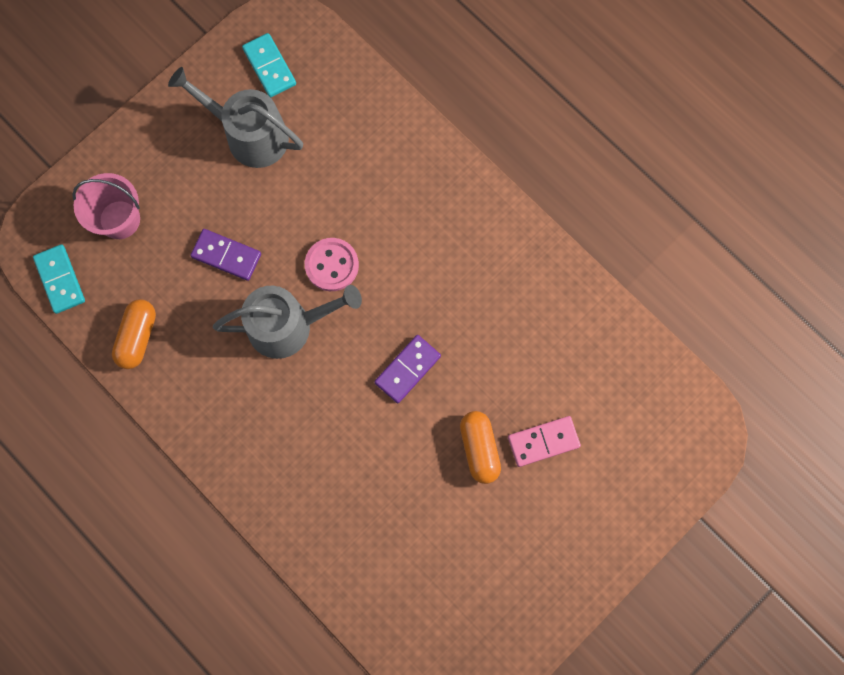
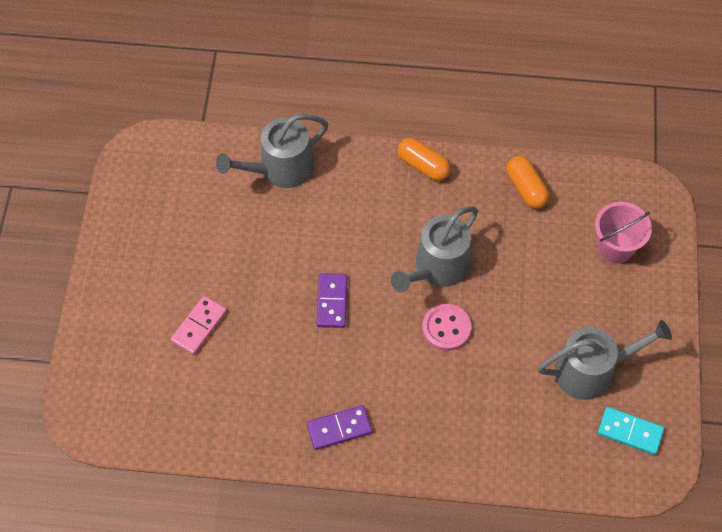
camera: 140 degrees right, 15 degrees down
turquoise domino [33,244,85,314] -> none
purple domino [190,229,261,281] -> purple domino moved to [307,405,372,450]
orange capsule [460,411,501,484] -> orange capsule moved to [397,138,451,181]
none -> grey watering can [216,114,328,188]

